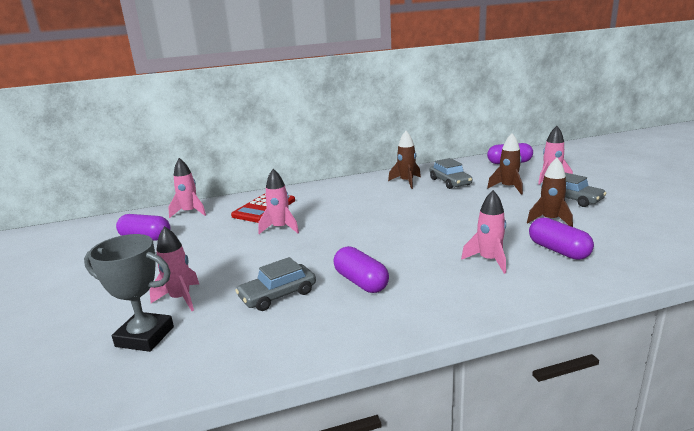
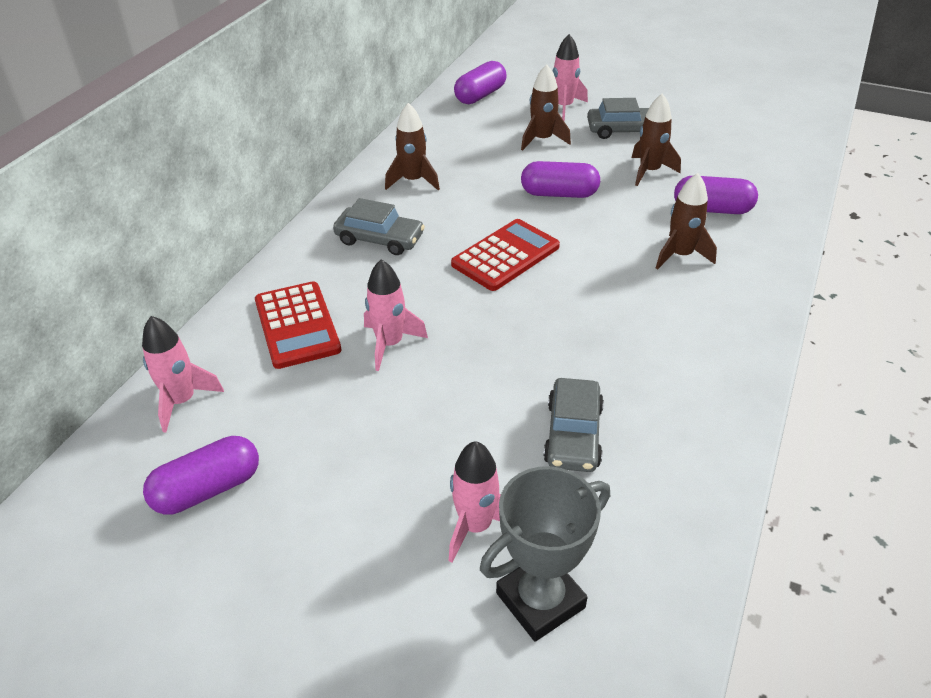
camera: 50 degrees left, 20 degrees up
purple capsule [334,246,389,293] -> purple capsule moved to [521,161,600,198]
grey car [430,158,472,189] -> grey car moved to [333,198,425,255]
pink rocket [461,190,506,274] -> brown rocket [656,173,717,270]
none -> red calculator [451,219,560,291]

